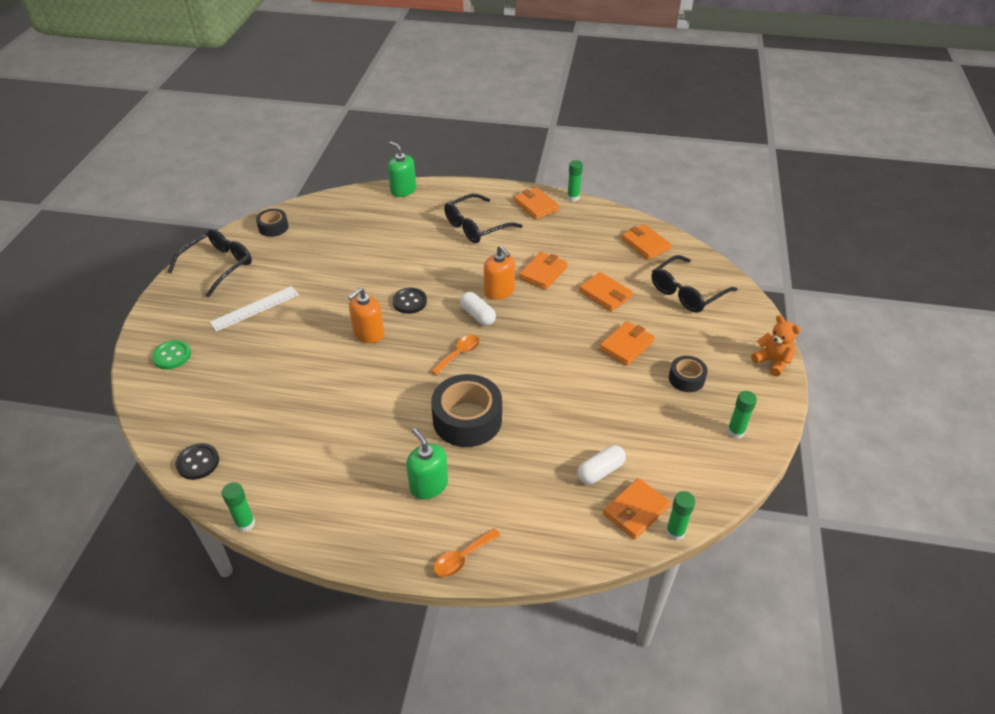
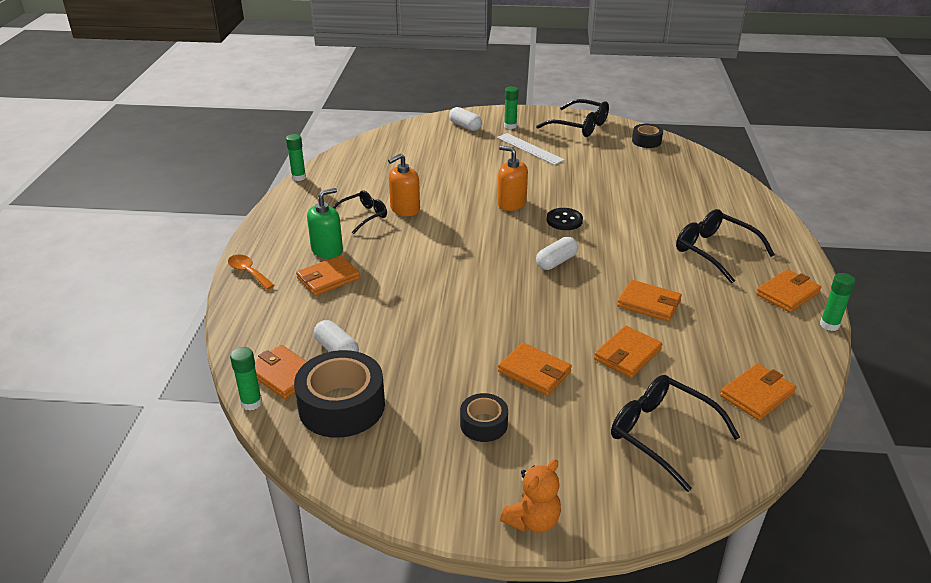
camera: 85 degrees right, 10 degrees down
green button [152,340,191,369] -> white capsule [449,107,482,131]
black button [175,443,219,480] -> none
green soap dispenser [388,142,416,197] -> none
orange spoon [431,335,480,375] -> none
black tape [431,374,502,447] -> black tape moved to [294,350,385,438]
orange soap dispenser [484,245,515,300] -> orange soap dispenser moved to [388,154,420,216]
green glue stick [727,391,757,439] -> green glue stick moved to [504,86,519,129]
none -> orange wallet [296,255,360,296]
none -> black glasses [333,190,387,234]

